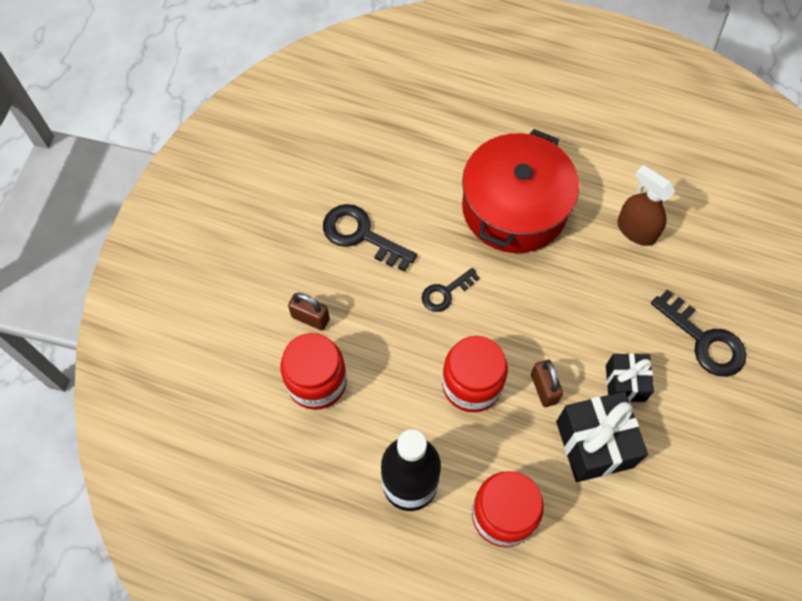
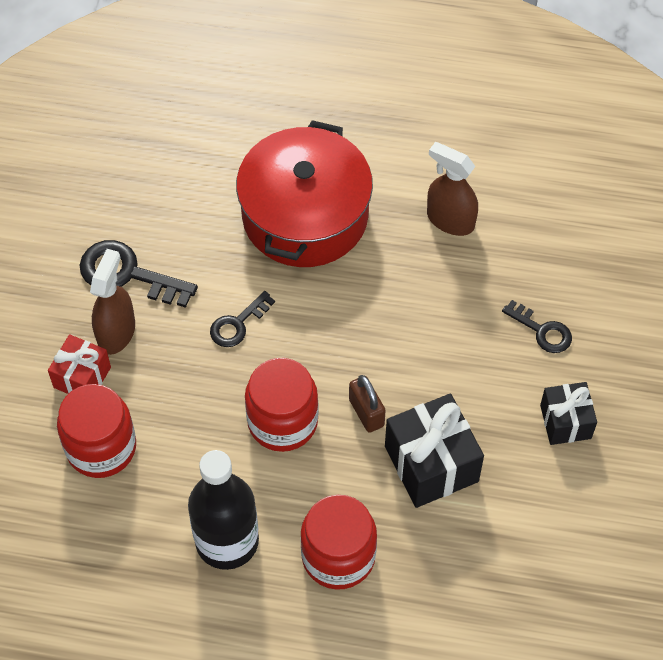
camera: 10 degrees left, 5 degrees down
brown padlock [288,293,330,331] -> red gift [48,334,111,394]
black gift [606,353,654,402] -> black gift moved to [540,382,597,445]
black key [651,289,746,377] -> black key [502,300,572,353], size x0.61
none -> brown spray bottle [90,249,135,355]

